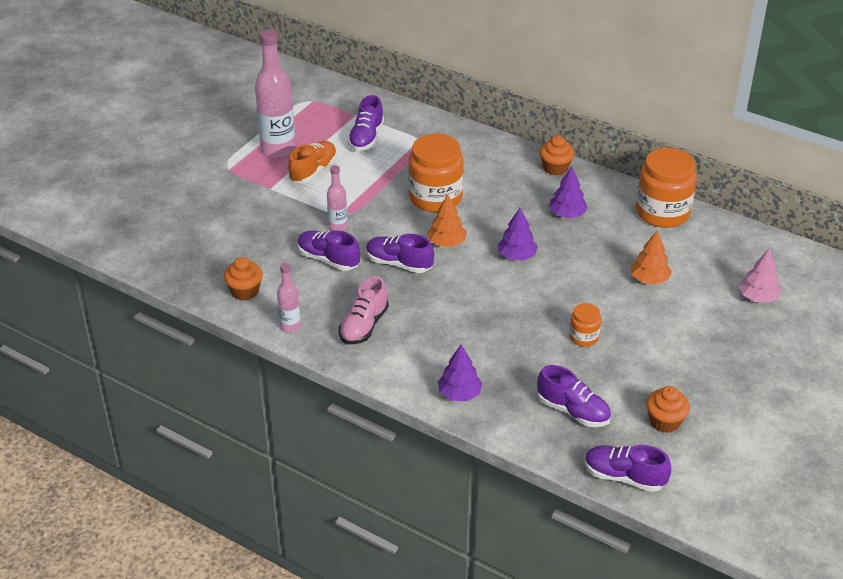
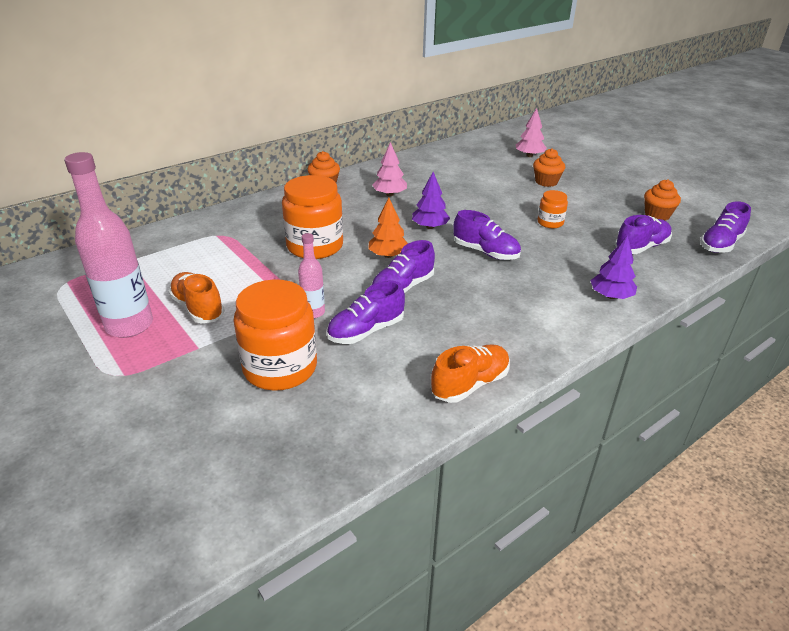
camera: 70 degrees left, 5 degrees down
orange cupcake [224,257,263,301] -> orange cupcake moved to [533,148,565,187]
pink bottle [277,263,301,332] -> orange shoe [431,344,510,403]
pink shoe [339,276,389,345] -> none
purple shoe [348,95,384,151] -> purple shoe moved to [453,210,521,260]
purple tree [549,166,588,218] -> pink tree [372,142,407,196]
orange tree [631,231,672,285] -> none
orange jar [636,148,697,228] -> orange jar moved to [234,279,317,391]

